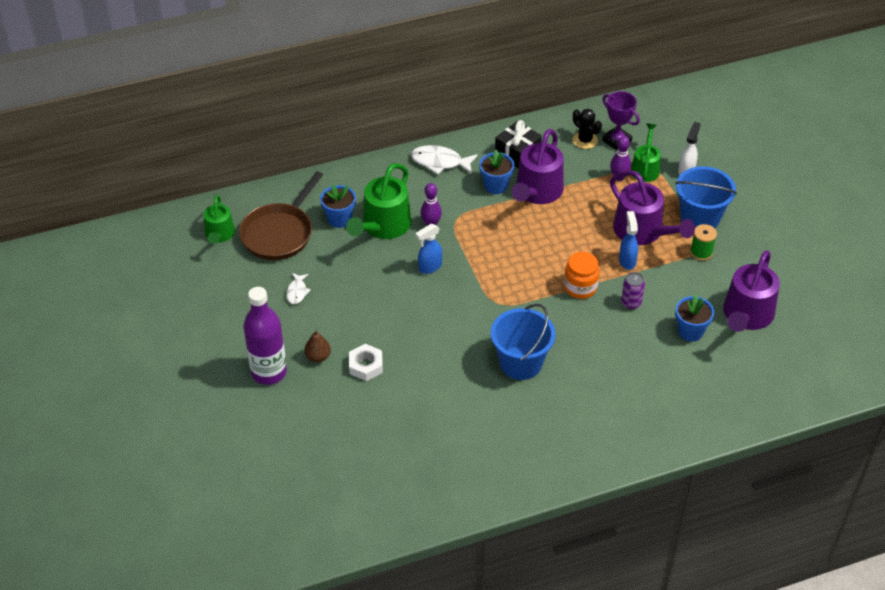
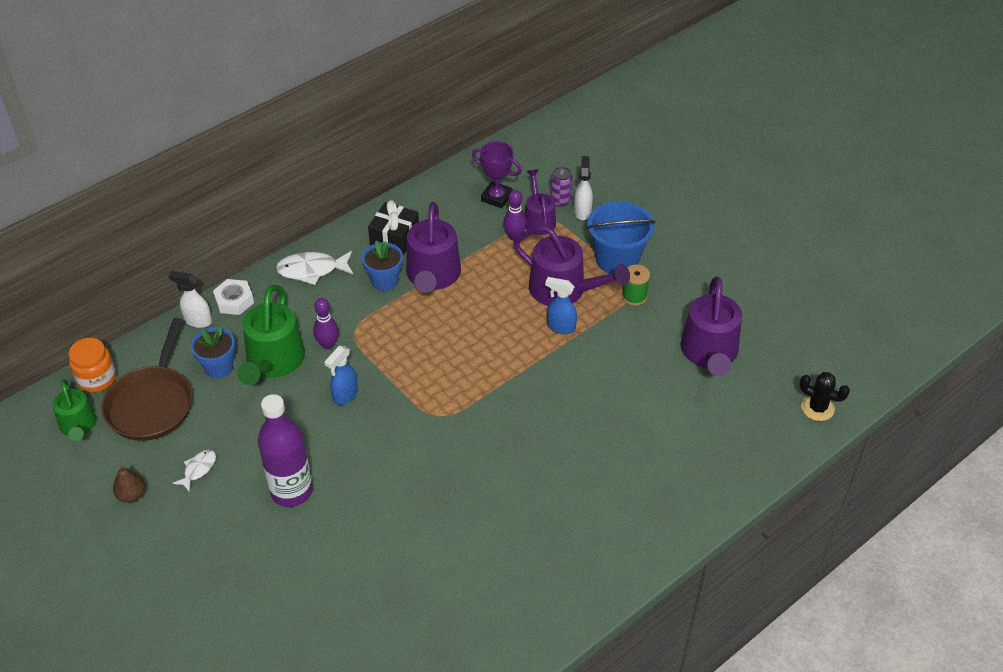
camera: 20 degrees left, 0 degrees up
purple bottle [244,287,287,385] -> purple bottle moved to [258,394,313,507]
white fish [286,273,311,304] -> white fish turned 135 degrees counterclockwise [173,450,216,492]
brown pear [304,330,331,362] -> brown pear moved to [113,465,145,503]
white nut [349,344,383,381] -> white nut moved to [213,279,254,315]
blue bucket [491,304,556,380] -> none
orange jar [564,252,600,299] -> orange jar moved to [69,338,116,392]
black cactus [573,109,602,149] -> black cactus moved to [799,372,850,421]
blue spray bottle [619,211,638,270] -> blue spray bottle turned 45 degrees counterclockwise [545,277,577,334]
purple can [621,272,645,309] -> purple can moved to [550,167,573,207]
green watering can [631,124,661,182] -> purple watering can [525,169,556,235]
blue flower pot [675,294,714,342] -> none
none -> white spray bottle [169,271,212,328]

